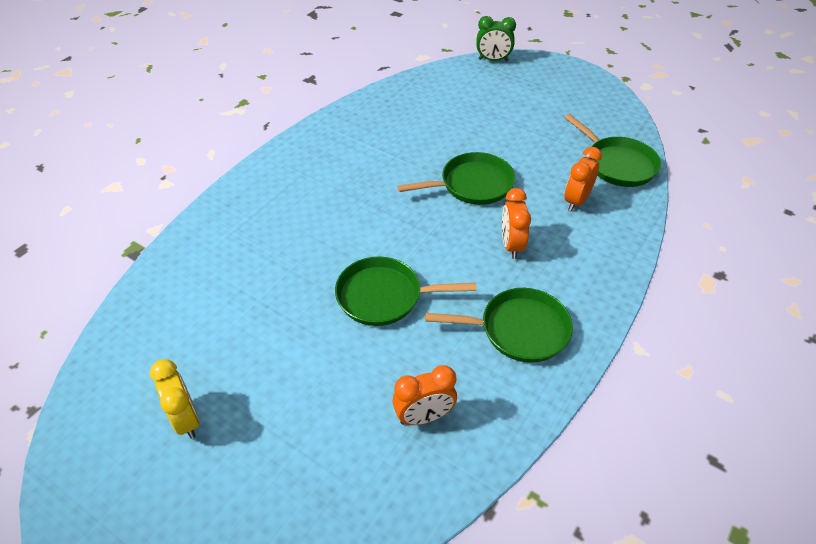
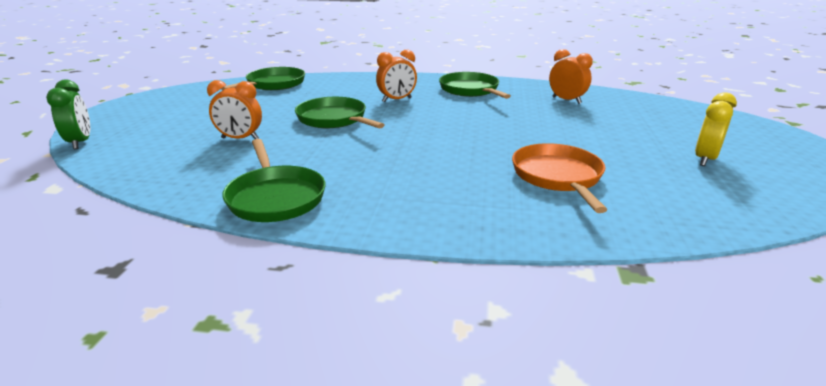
camera: 115 degrees left, 20 degrees down
green pan [335,257,476,326] -> green pan moved to [223,139,325,222]
orange clock [564,147,602,212] -> orange clock moved to [207,80,262,139]
none -> orange pan [512,143,607,213]

